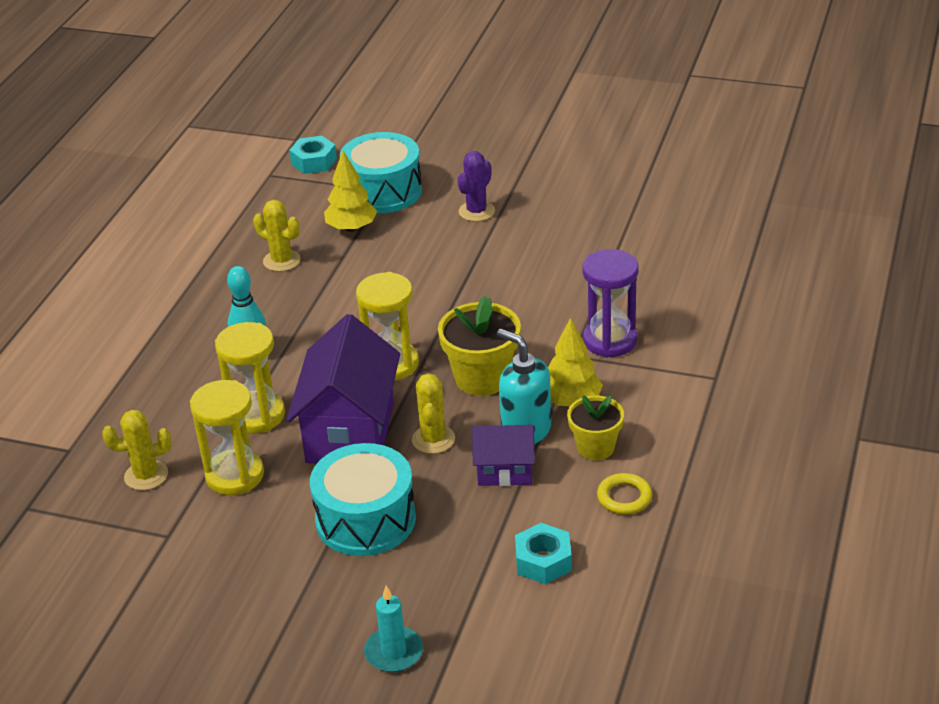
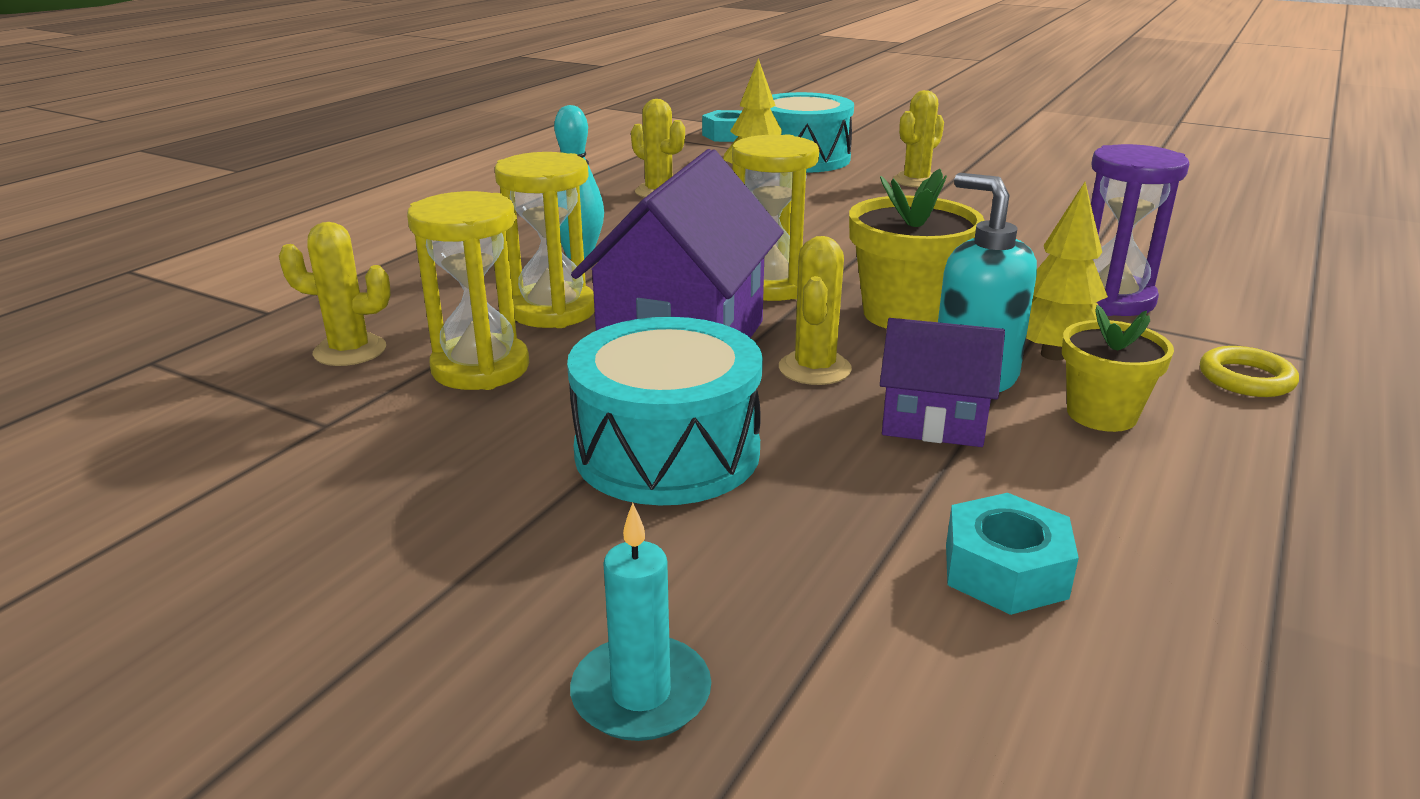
camera: 10 degrees right, 10 degrees down
purple cactus [458,151,495,222] -> yellow cactus [893,90,944,188]
yellow ring [597,473,652,515] -> yellow ring moved to [1200,346,1299,397]

